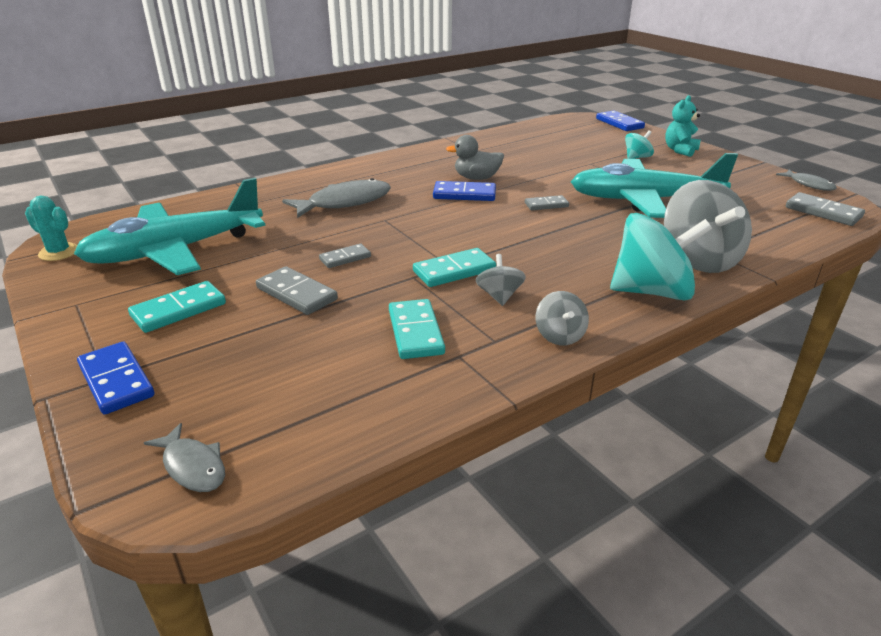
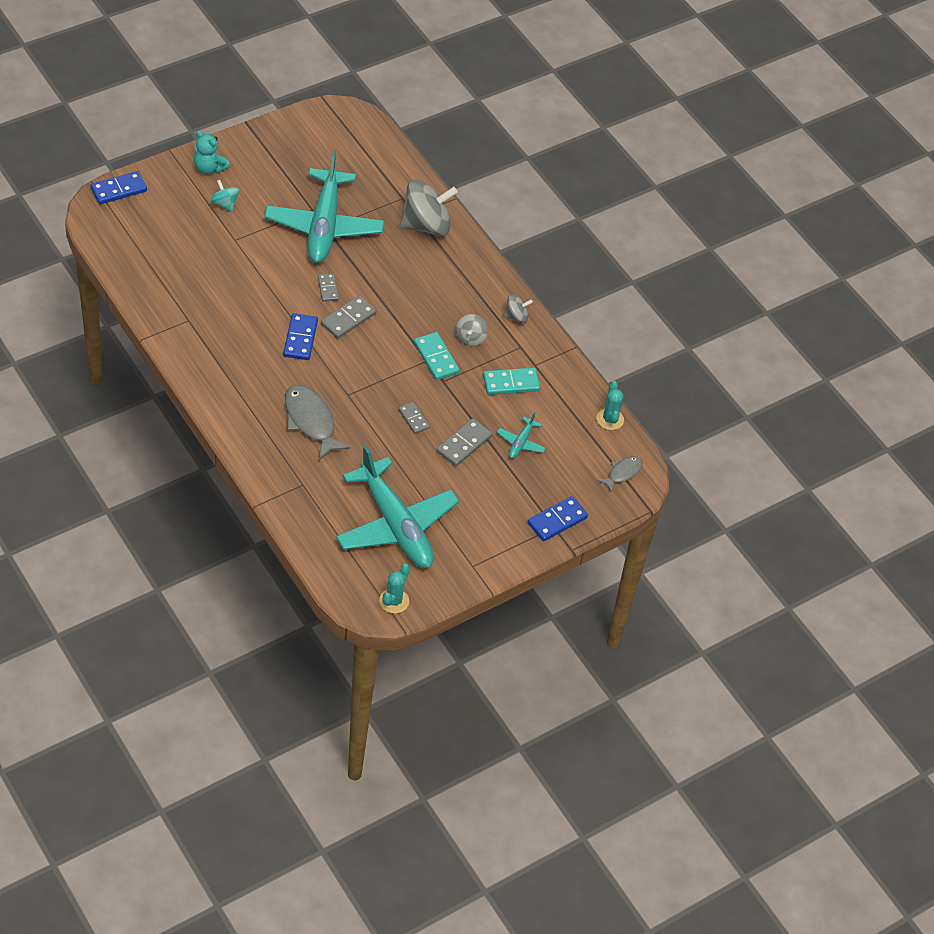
camera: 95 degrees left, 20 degrees up
turquoise domino [128,281,226,333] -> none
grey duck [446,135,504,180] -> none
grey spinning top [476,254,526,306] -> grey spinning top turned 75 degrees counterclockwise [456,314,488,346]
turquoise spinning top [610,213,712,301] -> none
grey fish [776,169,837,191] -> none
grey domino [786,192,865,226] -> grey domino moved to [321,295,376,339]
none -> turquoise plane [497,412,546,458]
none -> turquoise cactus [596,381,624,430]

